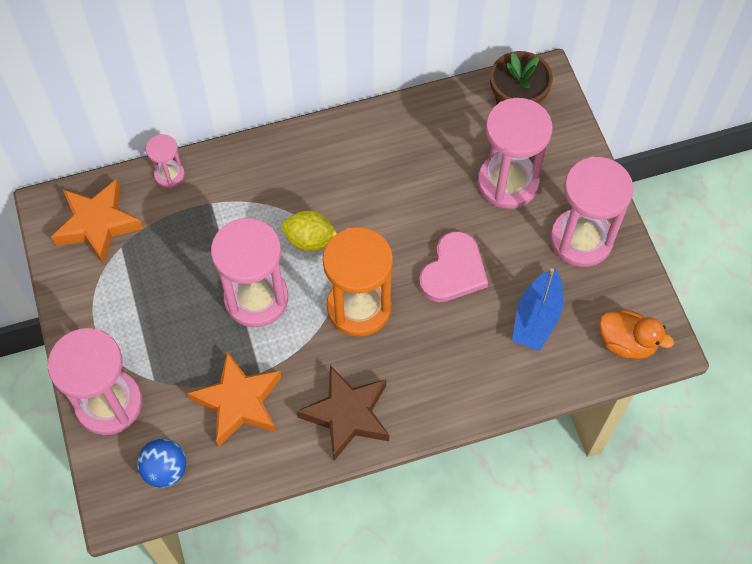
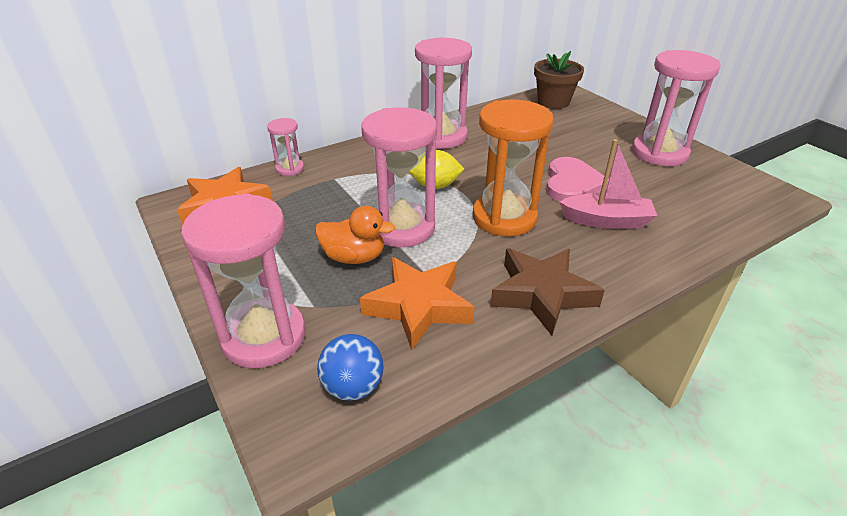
camera: 15 degrees left, 25 degrees down
pink hourglass [478,98,553,209] -> pink hourglass moved to [415,38,472,149]
blue boat [512,268,563,351] -> none
orange duck [599,309,674,359] -> orange duck moved to [315,206,395,264]
none -> pink boat [560,139,657,229]

